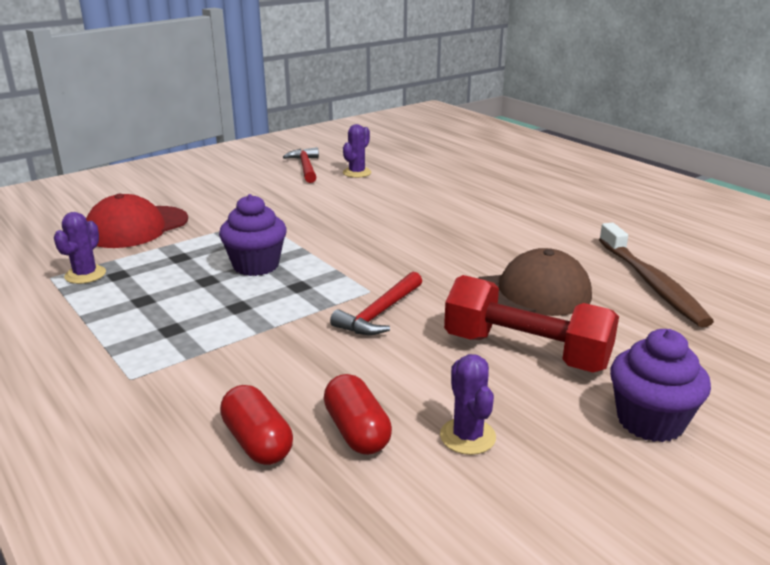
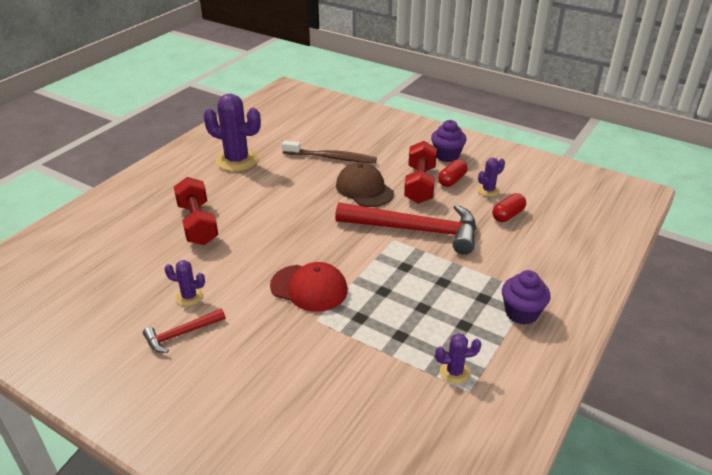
camera: 110 degrees left, 10 degrees up
red cap [86,194,188,248] -> red cap moved to [270,262,348,312]
purple cupcake [219,194,287,276] -> purple cupcake moved to [502,270,551,325]
red capsule [220,385,293,465] -> red capsule moved to [438,159,467,187]
red hammer [330,272,422,335] -> red hammer [335,202,476,255], size x2.13
brown toothbrush [599,223,714,327] -> brown toothbrush turned 45 degrees clockwise [282,140,377,163]
none -> red dumbbell [174,177,218,245]
none -> purple cactus [203,94,261,171]

